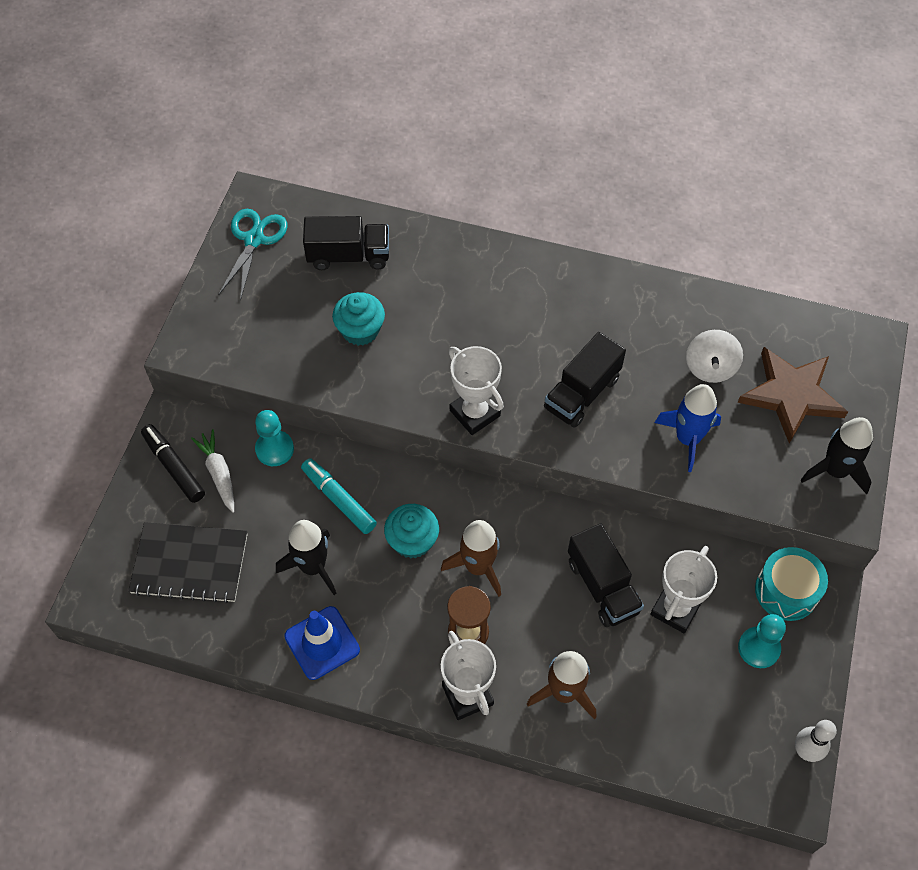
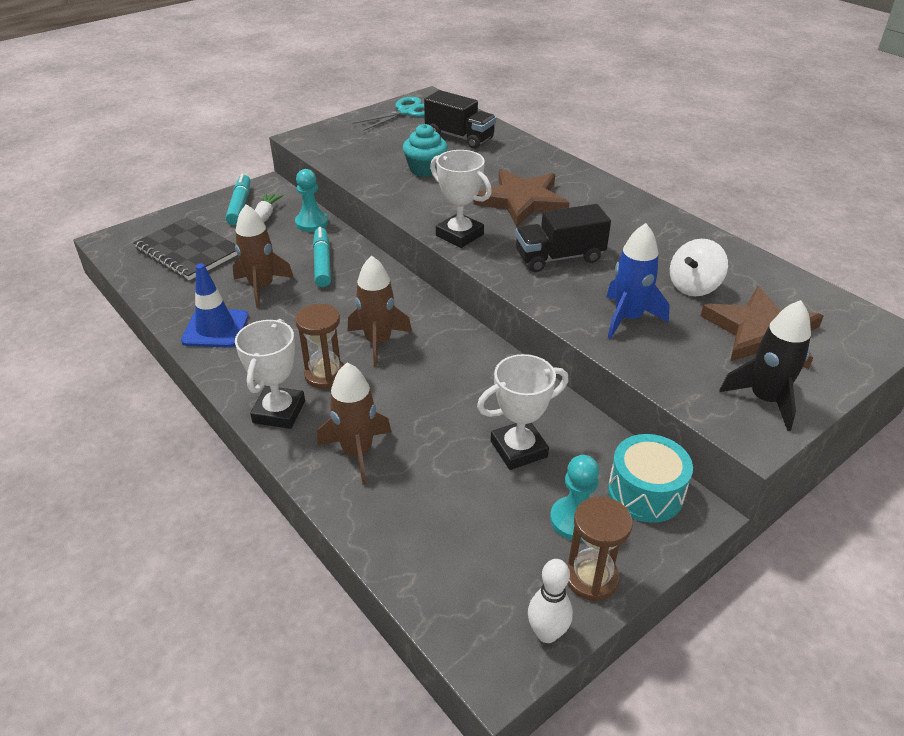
camera: 35 degrees right, 20 degrees down
black marker [141,424,205,503] -> turquoise marker [226,174,250,225]
black rocket [276,520,337,595] -> brown rocket [233,204,294,308]
turquoise cupcake [384,504,439,558] -> none
white trophy [449,346,504,435] -> white trophy turned 45 degrees counterclockwise [430,150,492,248]
black truck [568,523,644,627] -> none
none -> brown star [473,169,569,226]
none -> brown hourglass [567,496,633,602]

